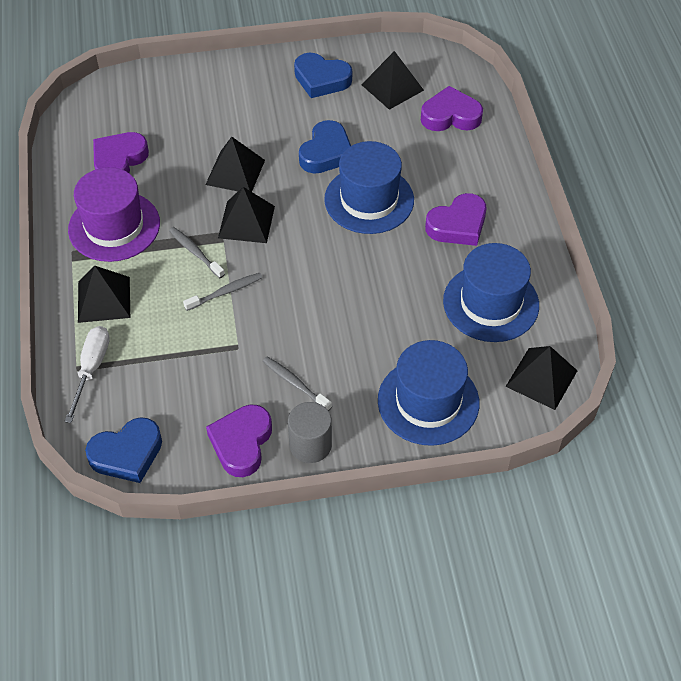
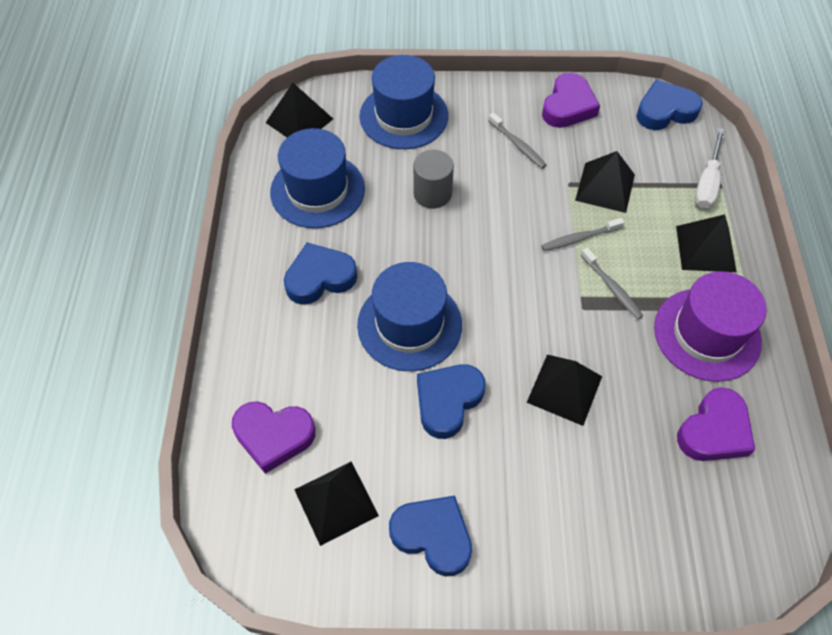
camera: 170 degrees left, 5 degrees up
black pyramid [218,187,275,243] -> black pyramid moved to [575,151,635,213]
grey cylinder [288,402,332,463] -> grey cylinder moved to [413,150,454,209]
purple heart [425,193,486,246] -> blue heart [284,243,357,305]

